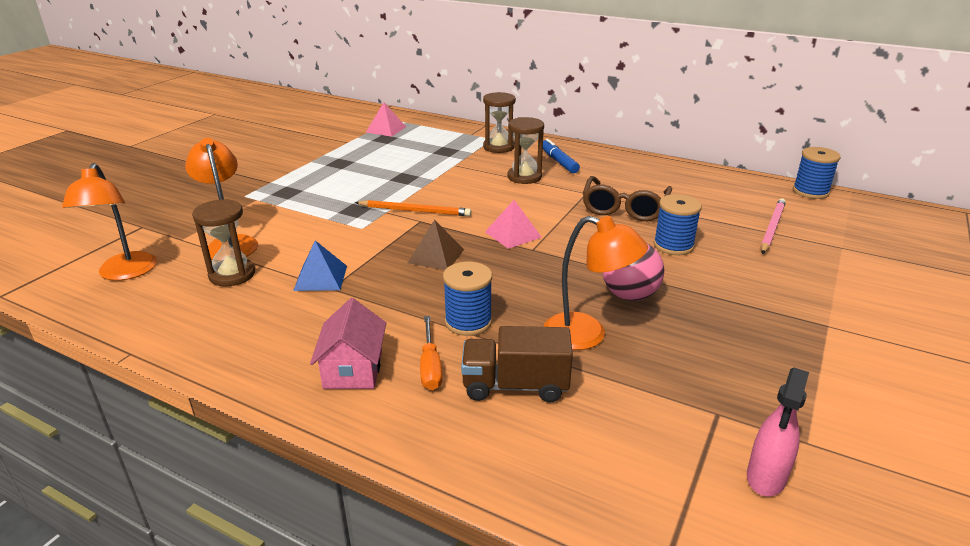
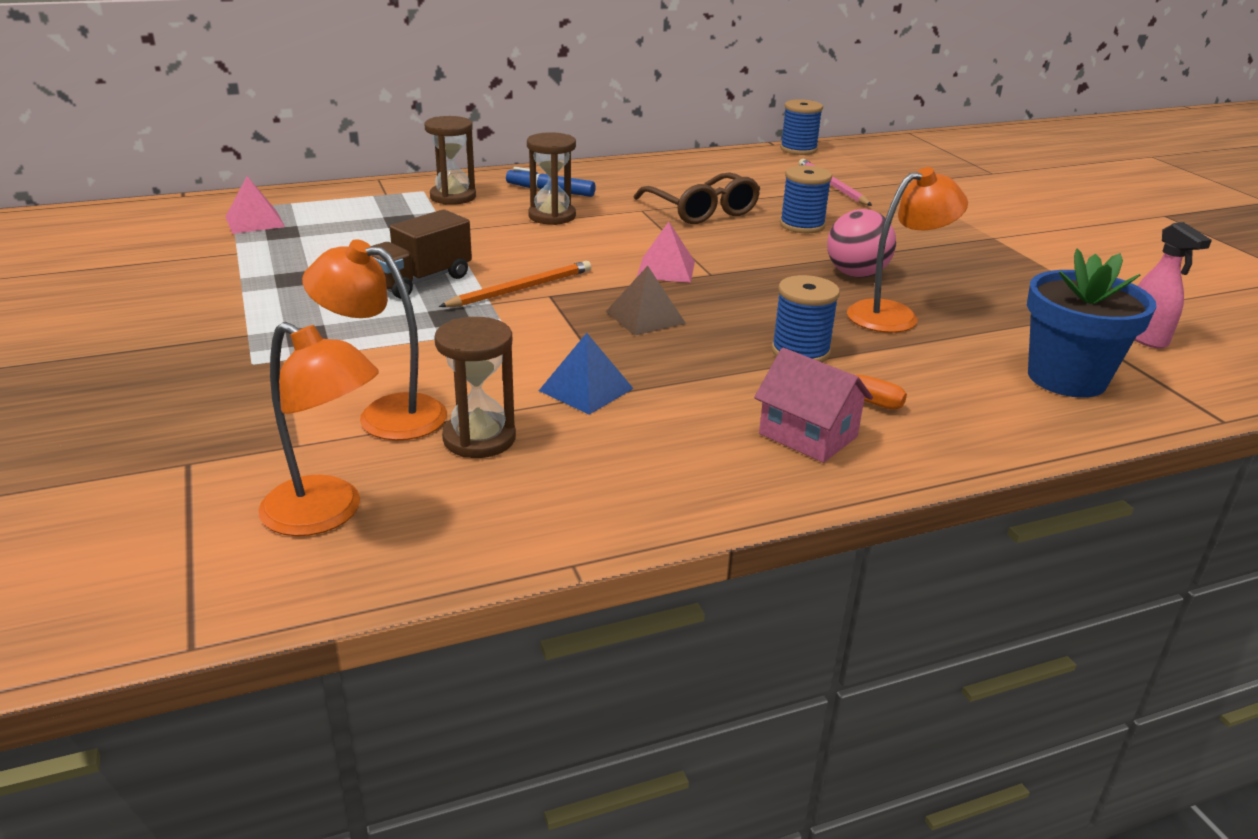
camera: 50 degrees left, 0 degrees up
brown truck [461,326,573,403] -> brown truck moved to [371,209,472,299]
none -> blue flower pot [1027,249,1156,398]

